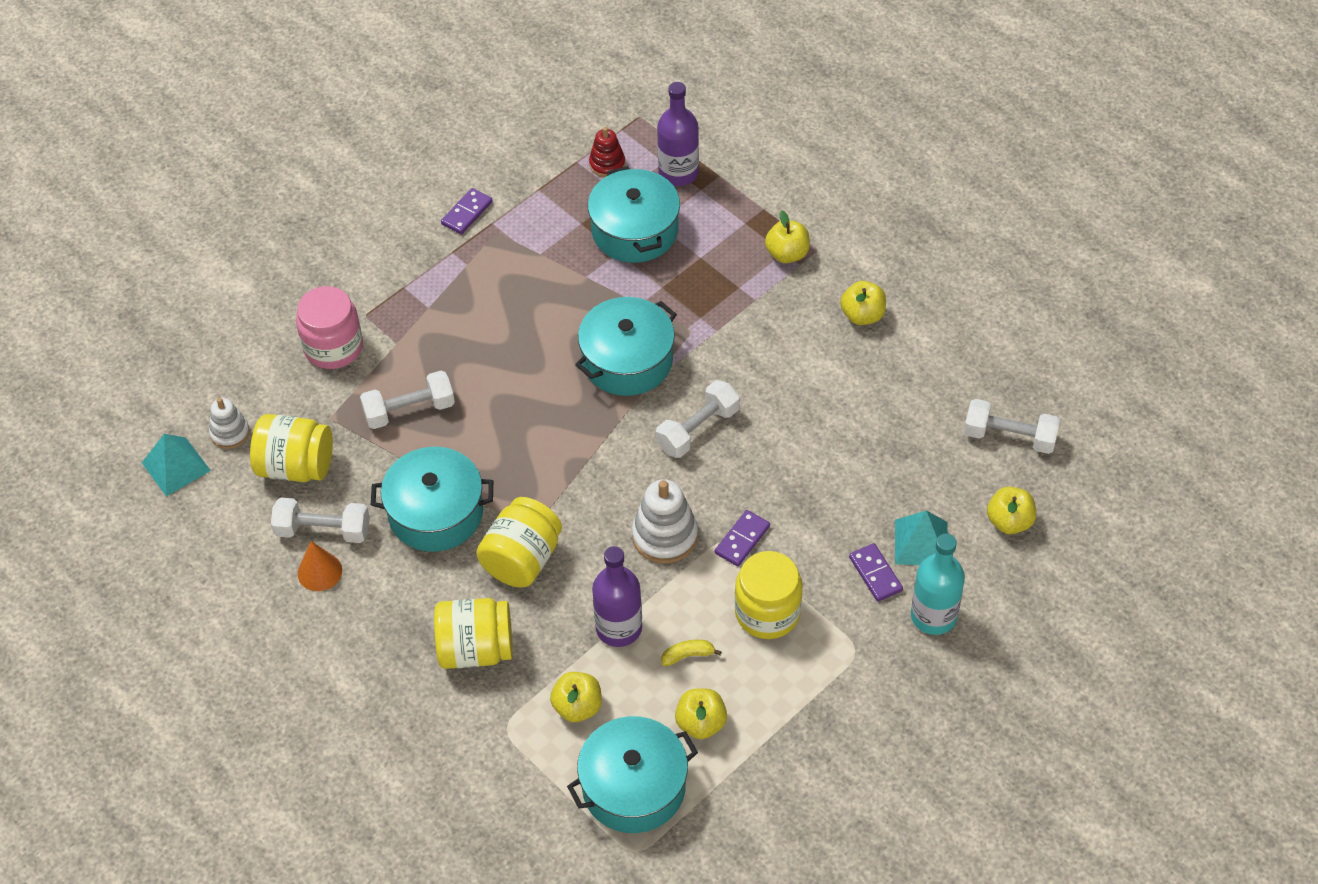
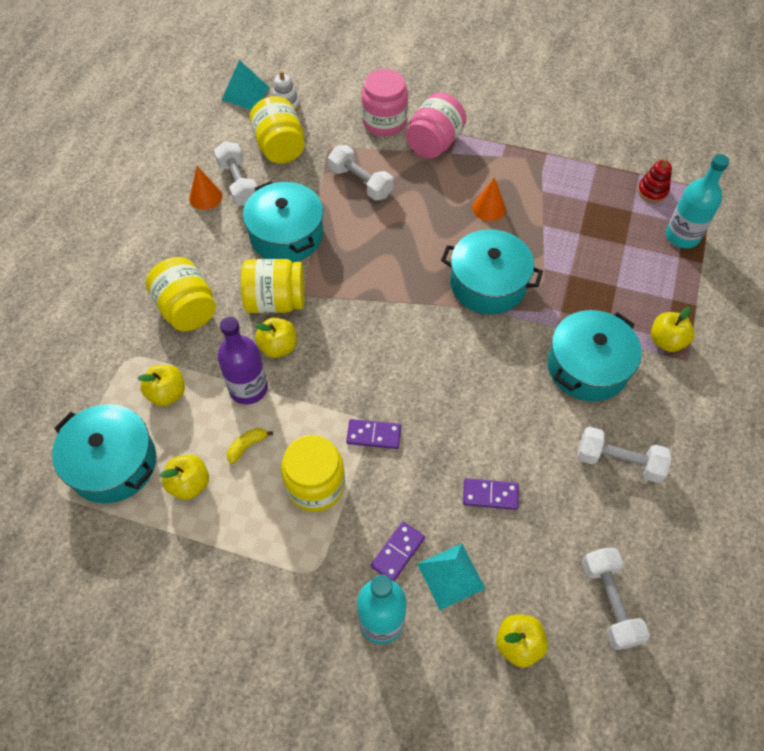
camera: 60 degrees right, 5 degrees up
purple domino [441,188,492,234] -> purple domino moved to [463,478,519,510]
turquoise pot [588,166,680,263] -> turquoise pot moved to [548,310,642,402]
white stacking toy [632,479,698,563] -> none
white dumbbell [656,380,740,458] -> white dumbbell moved to [577,427,671,483]
purple bottle [657,82,699,186] -> turquoise bottle [666,154,729,248]
yellow banana [661,640,722,666] -> yellow banana turned 90 degrees counterclockwise [227,428,273,464]
yellow apple [840,281,886,325] -> yellow apple moved to [255,318,297,358]
none -> pink jar [406,92,466,158]
none -> orange cone [472,177,506,221]

